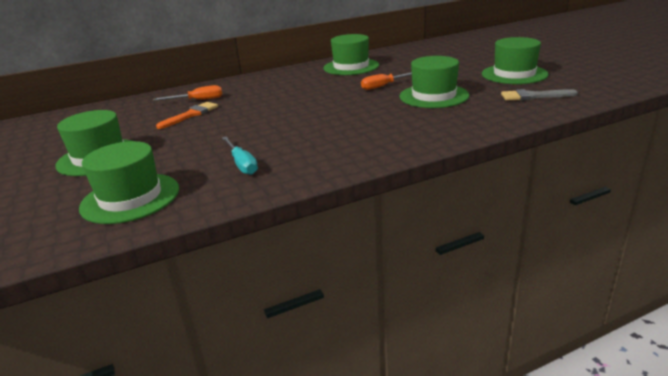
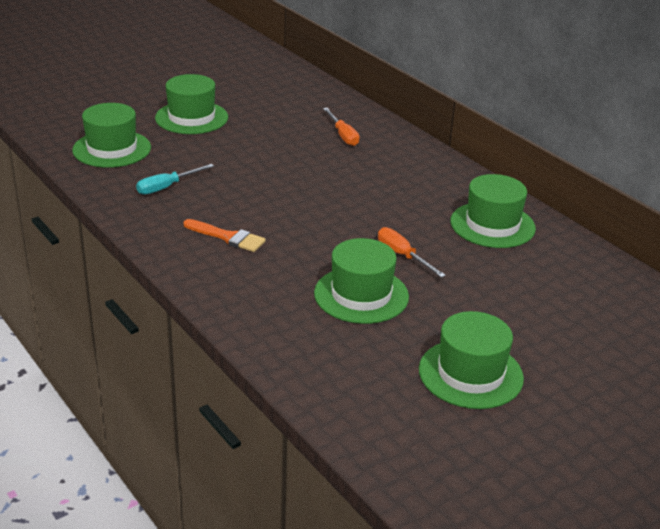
camera: 75 degrees right, 5 degrees up
orange brush [156,102,218,129] -> orange brush moved to [184,219,266,252]
grey brush [501,89,578,101] -> none

